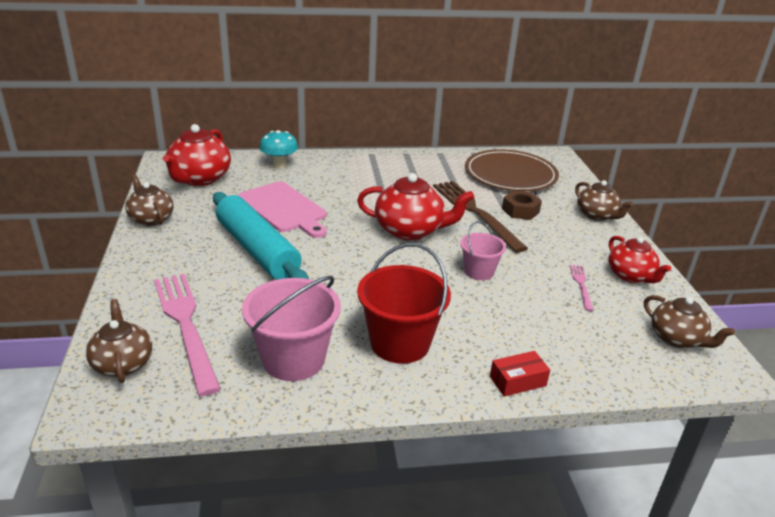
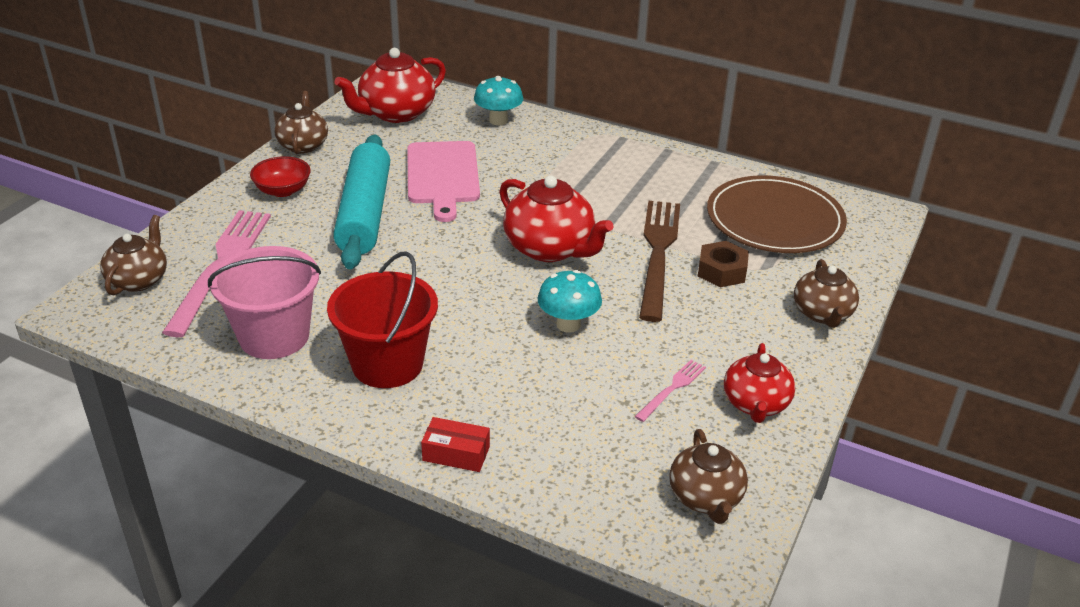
camera: 35 degrees right, 5 degrees up
pink bucket [460,221,506,280] -> turquoise mushroom [537,270,602,333]
none -> red bowl [250,156,311,197]

